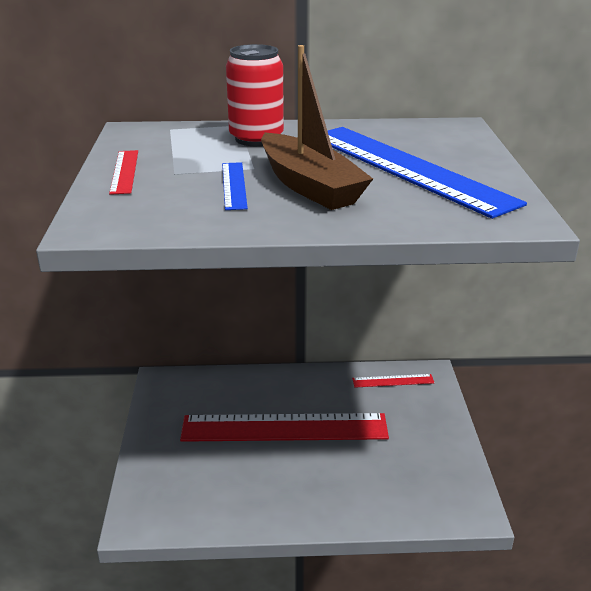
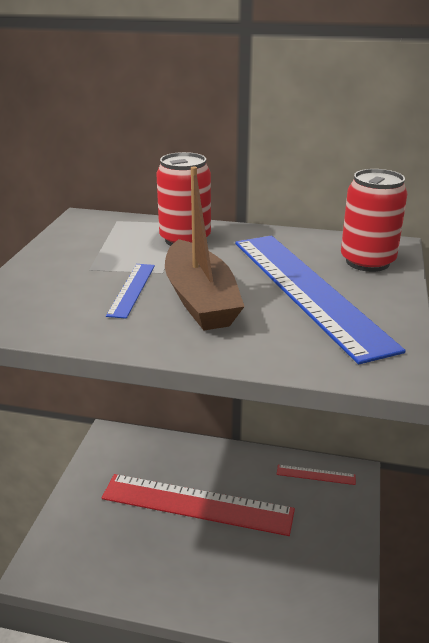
camera: 15 degrees right, 0 degrees up
red ruler [109,150,138,195] -> none
none -> red can [341,169,408,272]

